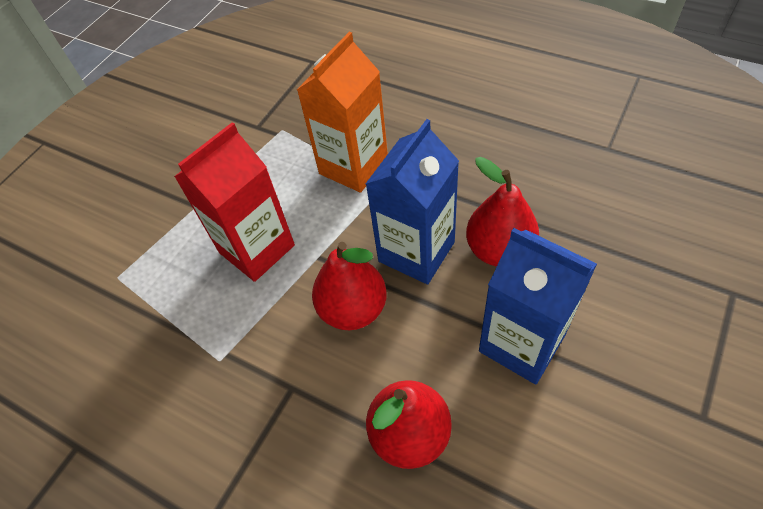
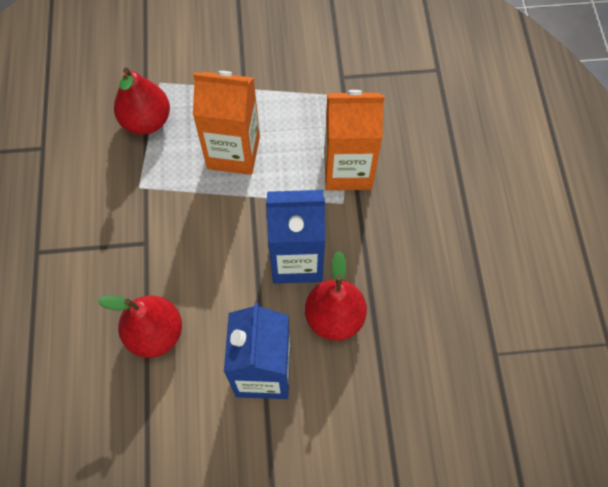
camera: 50 degrees right, 10 degrees up
red carton [174,122,295,282] -> orange carton [193,71,260,175]
red pear [312,242,387,330] -> red pear moved to [114,68,170,135]

